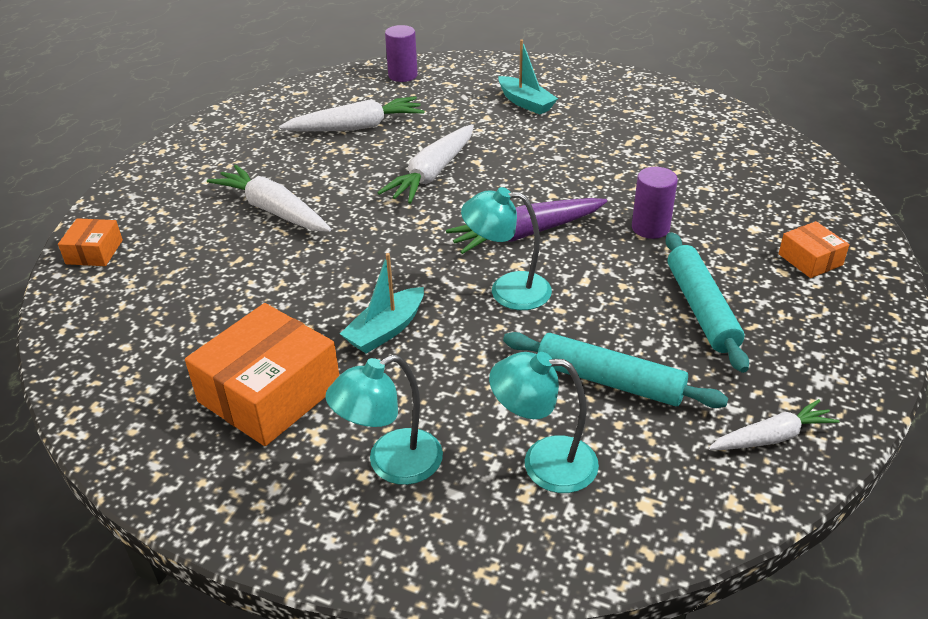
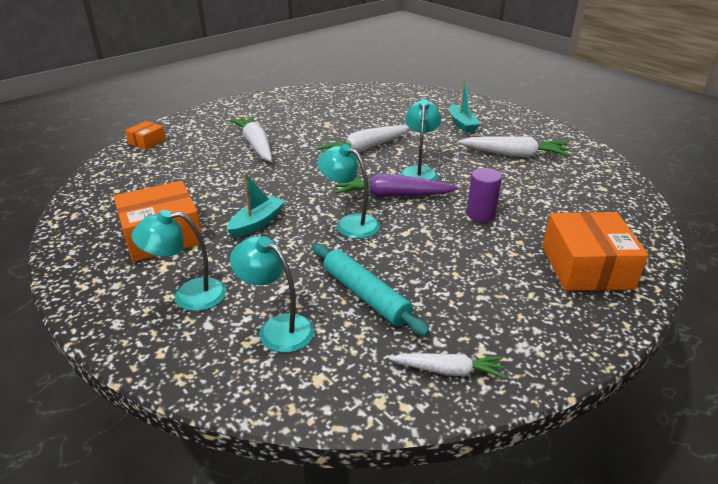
camera: 25 degrees right, 5 degrees down
white carrot [279,96,425,131] -> white carrot moved to [458,136,570,158]
turquoise boat [340,253,424,354] -> turquoise boat turned 150 degrees clockwise [227,173,285,238]
purple cylinder [385,25,418,82] -> none
turquoise rolling pin [665,232,749,373] -> none
orange box [778,221,850,278] -> orange box [543,212,649,291], size x1.97
none -> turquoise lamp [400,99,441,181]

